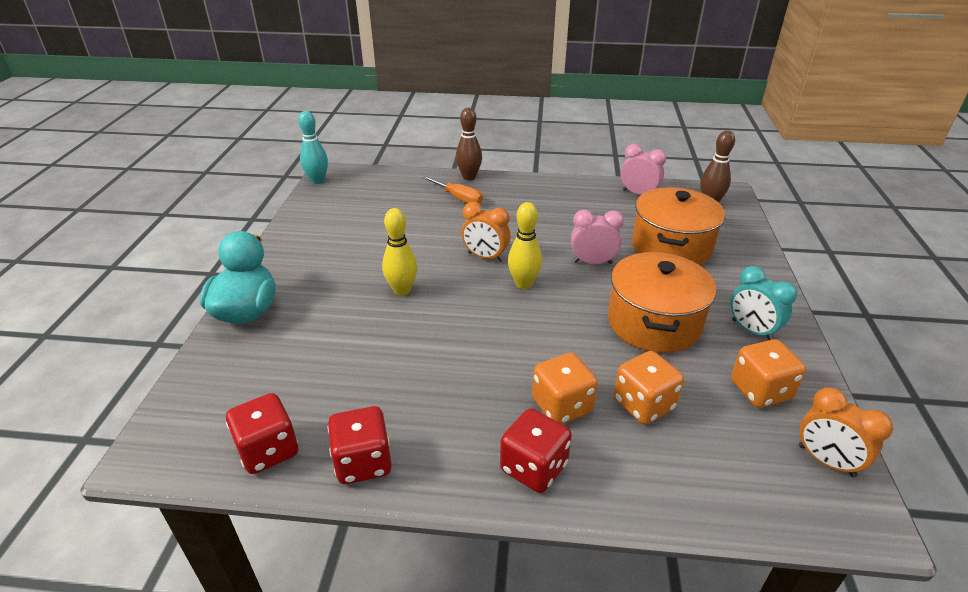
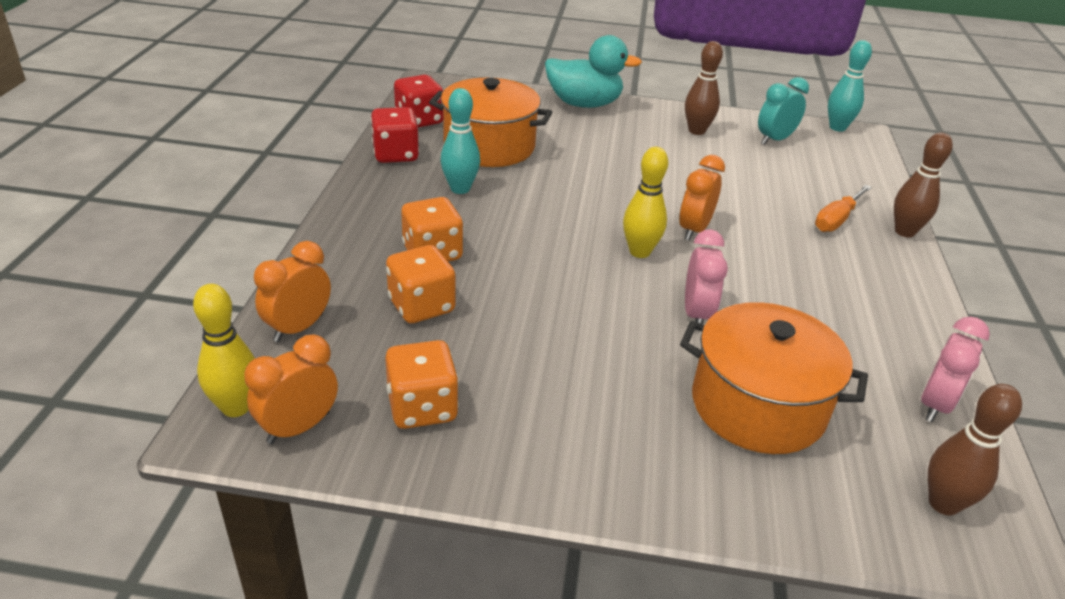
camera: 90 degrees right, 0 degrees up
yellow bowling pin [382,208,417,296] -> yellow bowling pin moved to [193,284,255,417]
red dice [500,409,572,493] -> none
orange pot [608,252,717,353] -> orange pot moved to [429,78,552,167]
turquoise clock [730,266,797,340] -> turquoise clock moved to [758,77,809,145]
none -> orange clock [254,241,331,342]
none -> turquoise bowling pin [441,88,480,194]
none -> brown bowling pin [685,41,723,135]

